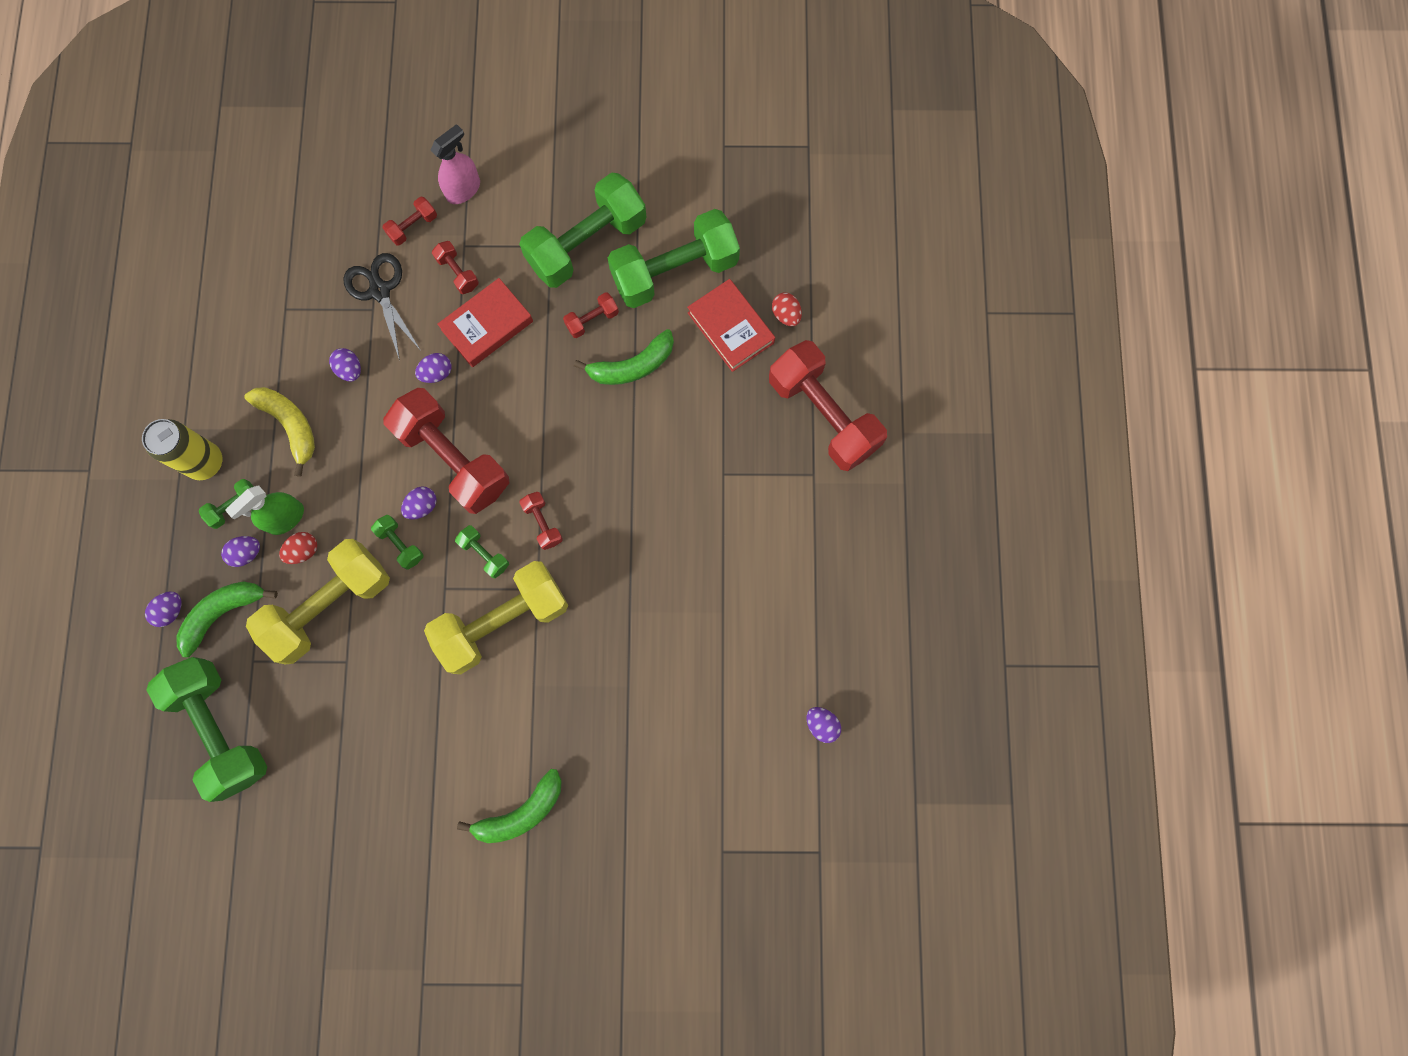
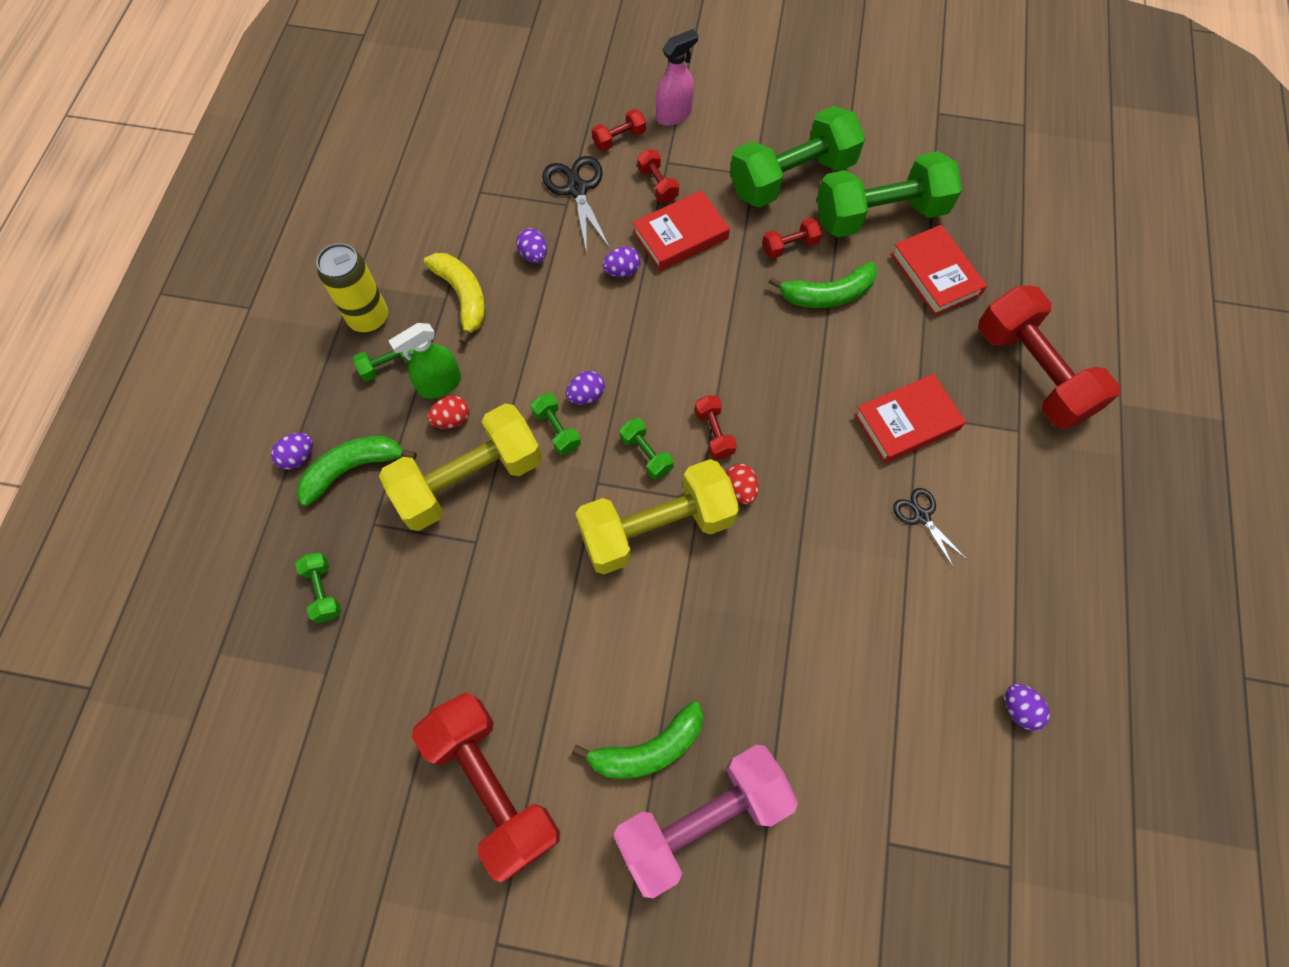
camera: 10 degrees right, 10 degrees down
green dumbbell [146,657,267,802] -> green dumbbell [295,552,341,623], size x0.43
purple egg [221,536,260,567] -> none
red dumbbell [383,388,509,514] -> red dumbbell moved to [412,692,560,883]
red egg [772,293,802,326] -> red egg moved to [726,464,759,504]
none -> pink dumbbell [613,745,798,898]
none -> red book [854,374,966,463]
none -> black scissors [893,488,966,568]

